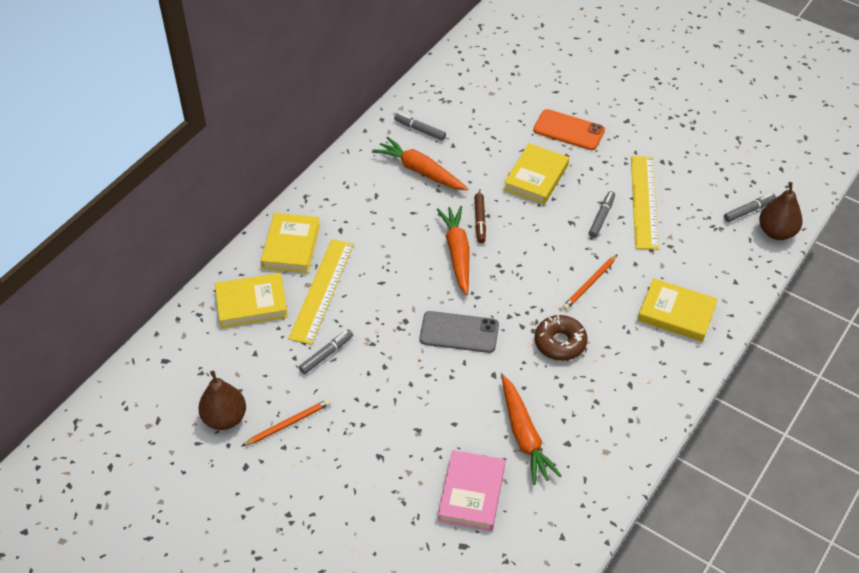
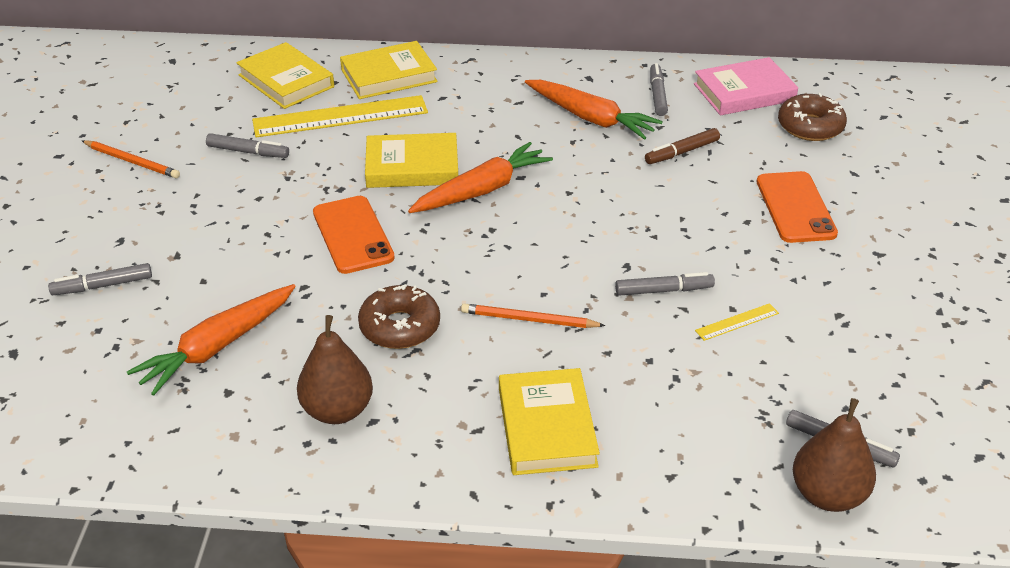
camera: 60 degrees right, 10 degrees down
brown pear [198,370,246,430] -> brown pear moved to [297,315,373,424]
orange carrot [373,136,468,190] -> orange carrot turned 120 degrees clockwise [525,80,663,140]
grey phone [420,311,499,353] -> orange phone [313,196,395,274]
pink book [438,450,505,531] -> pink book moved to [694,57,798,115]
brown marker [475,193,486,243] -> brown marker moved to [645,128,720,164]
yellow book [504,143,569,205] -> yellow book moved to [365,133,458,188]
yellow ruler [631,156,659,250] -> yellow ruler [695,303,779,341], size x0.42
none -> grey marker [48,263,152,295]
none -> brown donut [778,93,847,141]

